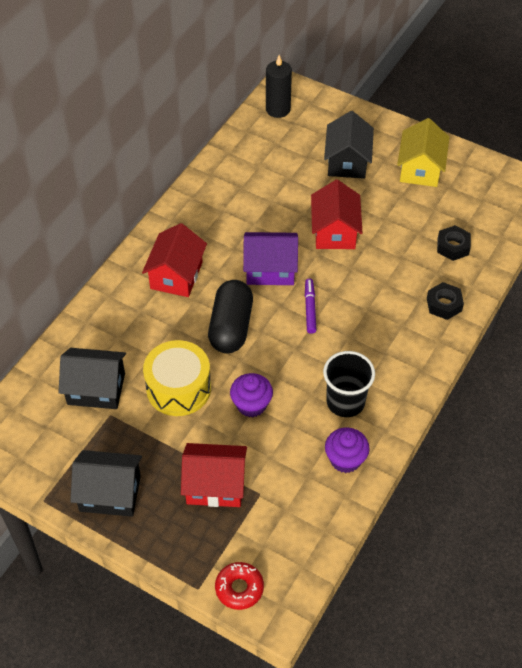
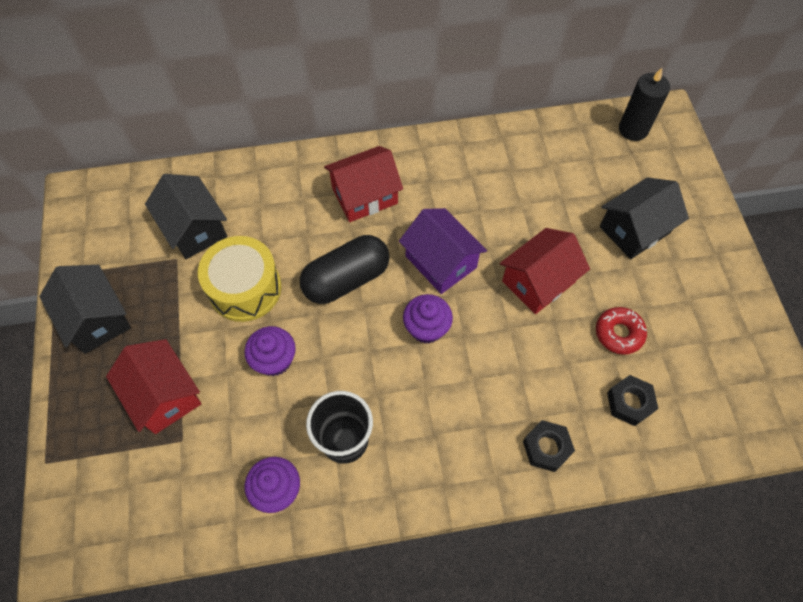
camera: 50 degrees right, 10 degrees up
red donut [215,562,264,610] -> red donut moved to [596,307,647,355]
purple marker [305,279,316,334] -> purple cupcake [403,294,453,344]
yellow house [397,118,449,187] -> none

